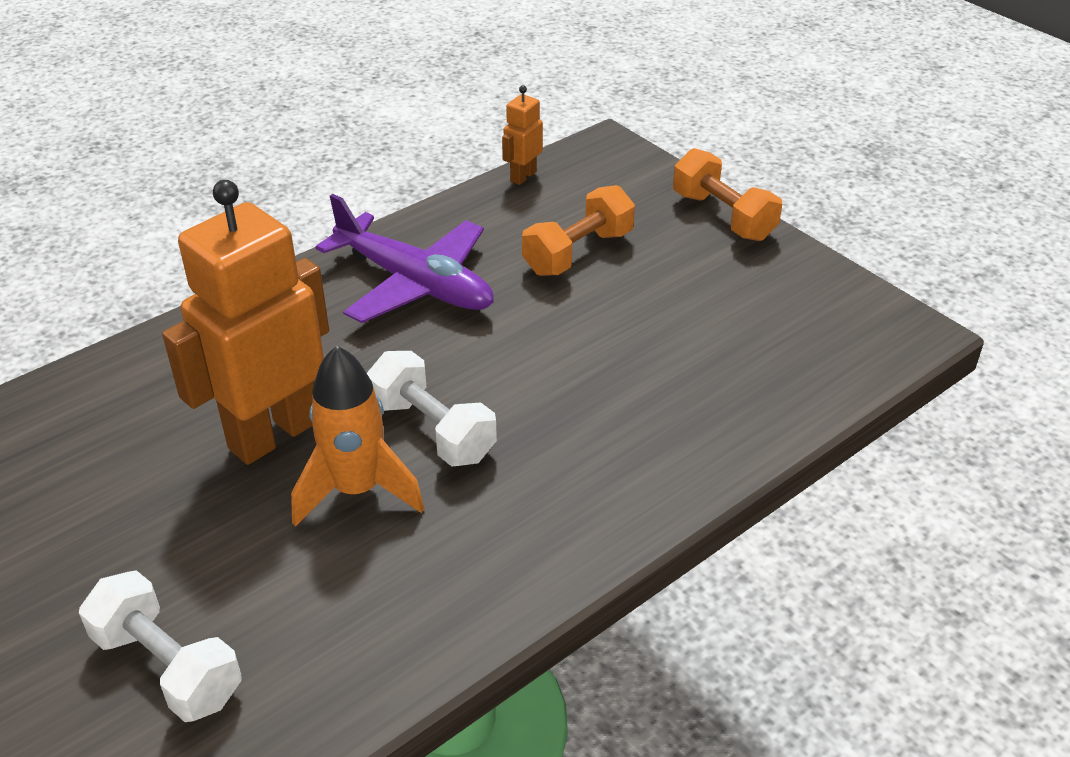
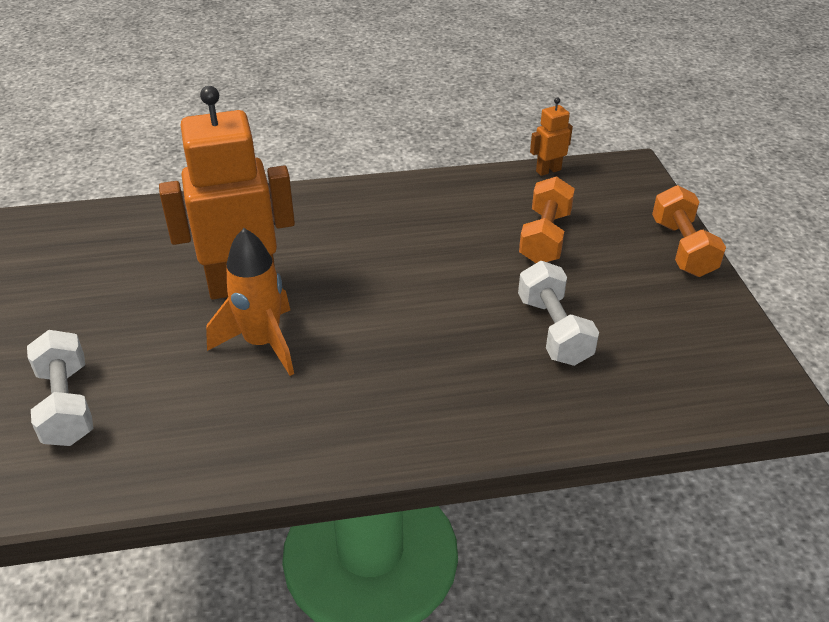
camera: 30 degrees right, 0 degrees up
purple plane [316,194,494,323] -> none
white dumbbell [367,351,497,467] -> white dumbbell moved to [518,261,599,366]
orange dumbbell [522,185,635,276] -> orange dumbbell turned 60 degrees counterclockwise [519,176,575,263]

